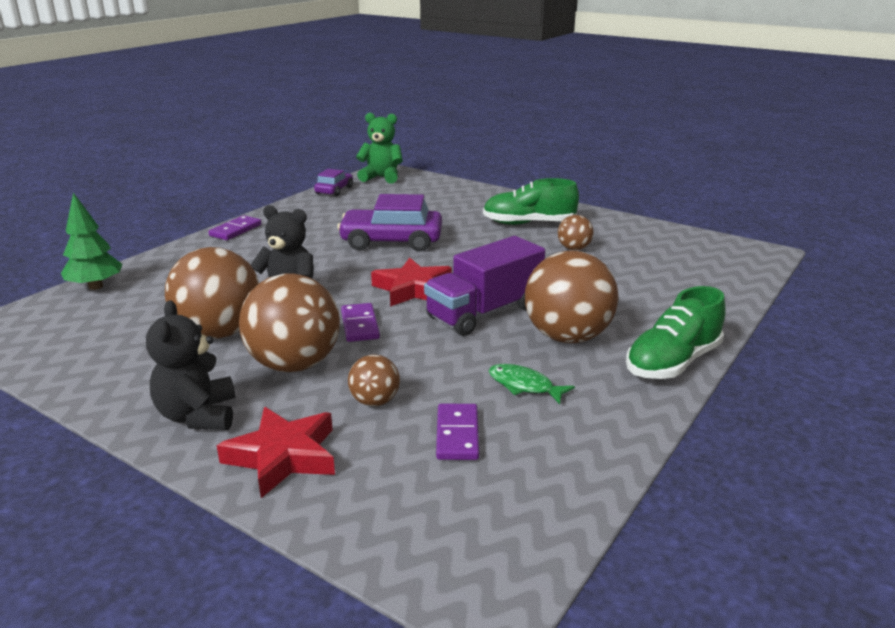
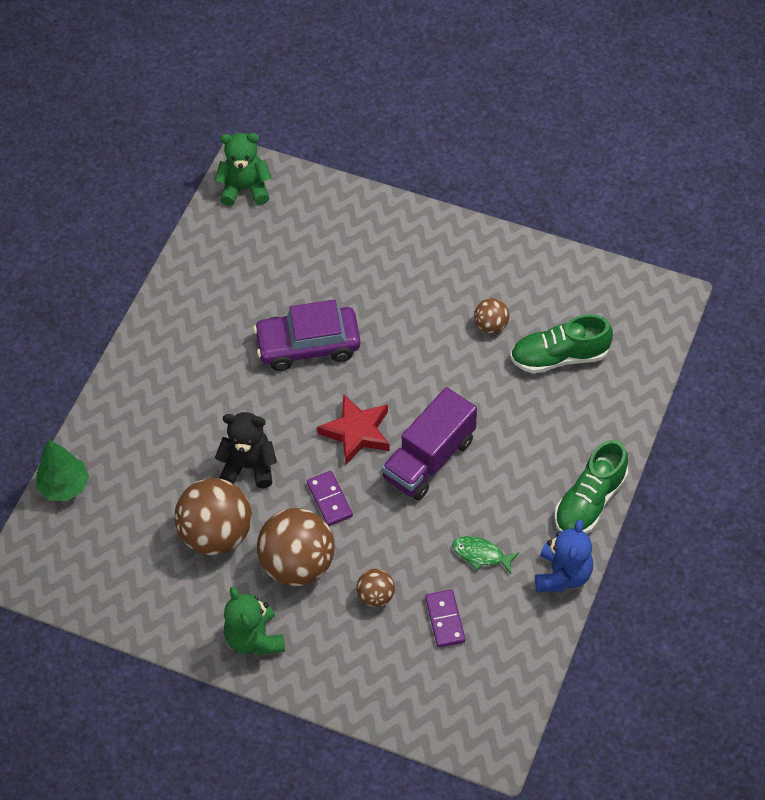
camera: 10 degrees left, 30 degrees up
black teddy bear [146,300,235,430] -> green teddy bear [224,587,285,655]
purple domino [208,215,261,240] -> none
red star [217,407,335,498] -> none
purple car [314,169,353,196] -> none
green shoe [483,178,579,225] -> green shoe moved to [510,314,613,373]
brown ball [525,251,619,343] -> none
none -> blue teddy bear [535,519,593,592]

